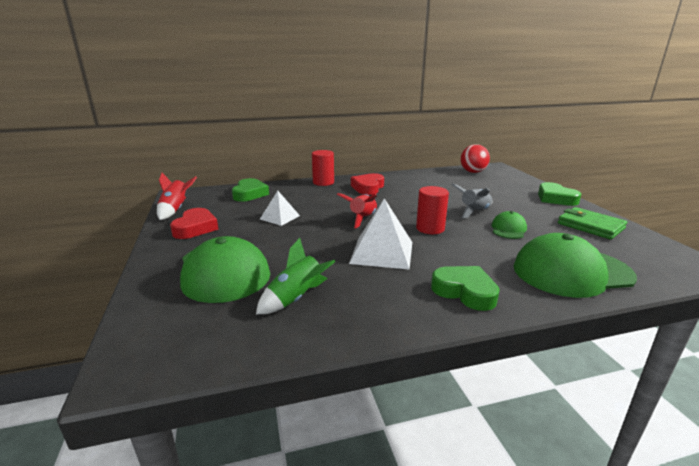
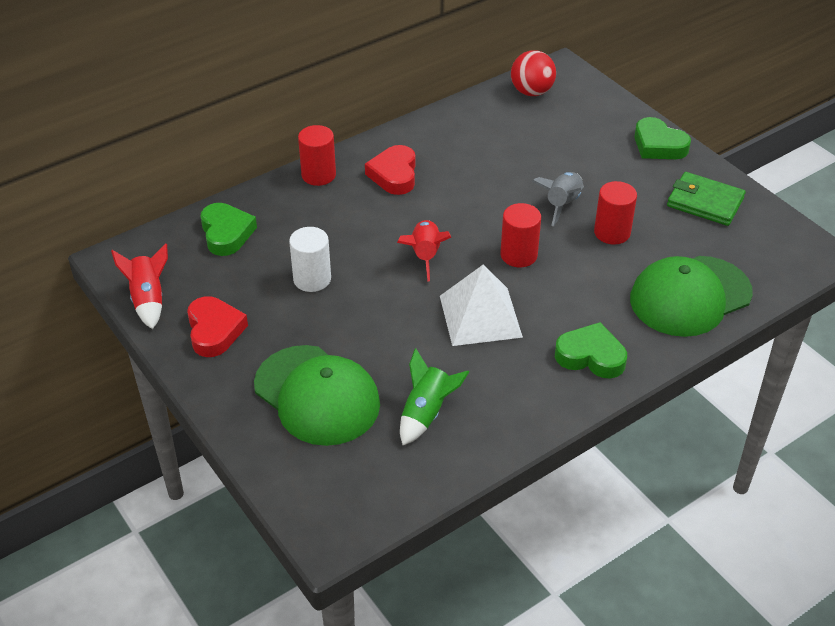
camera: 20 degrees left, 20 degrees up
white pyramid [260,191,300,226] -> white cylinder [289,227,331,292]
green cap [492,211,527,239] -> red cylinder [594,181,637,245]

